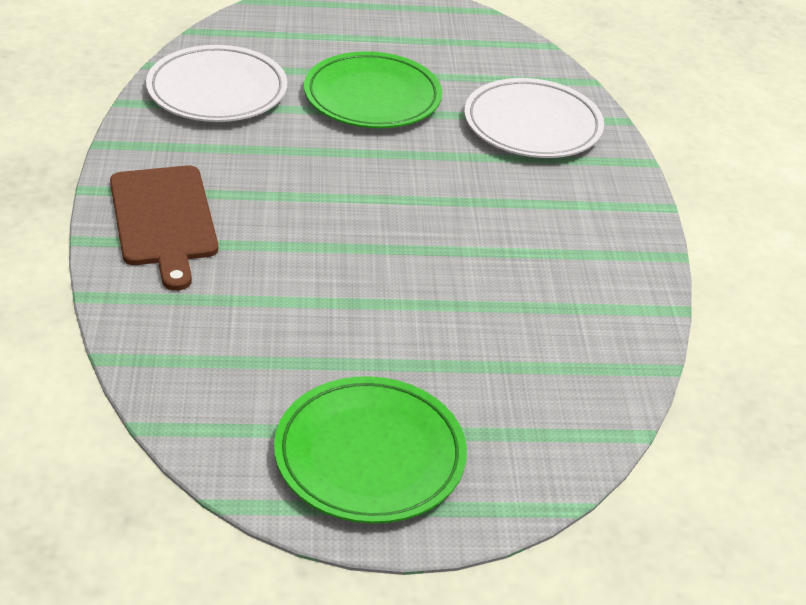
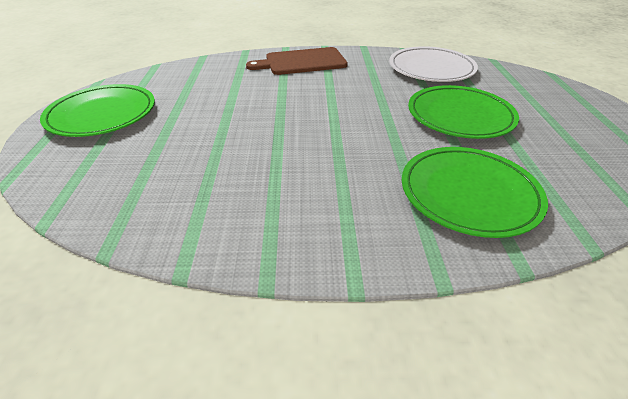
camera: 95 degrees right, 0 degrees up
white plate [464,78,604,158] -> green plate [402,147,548,238]

